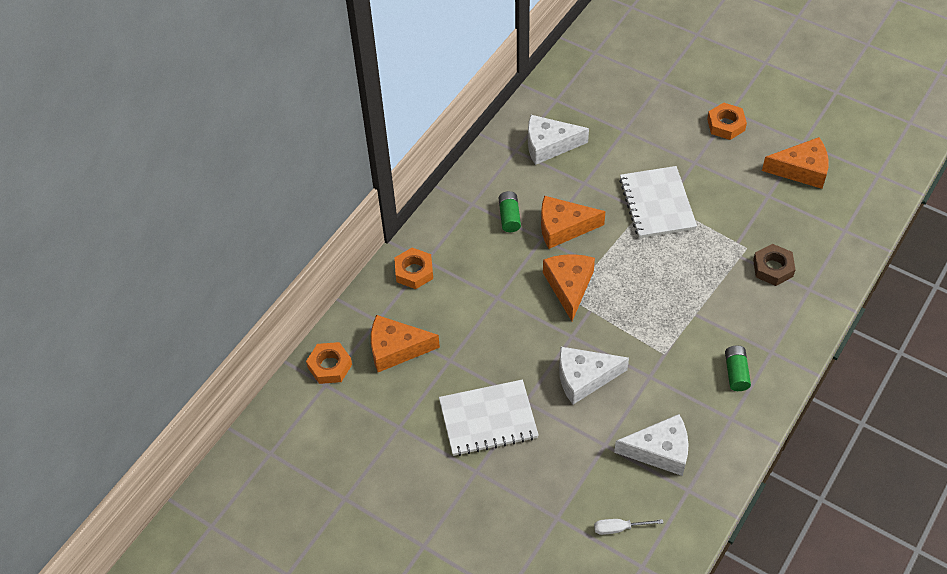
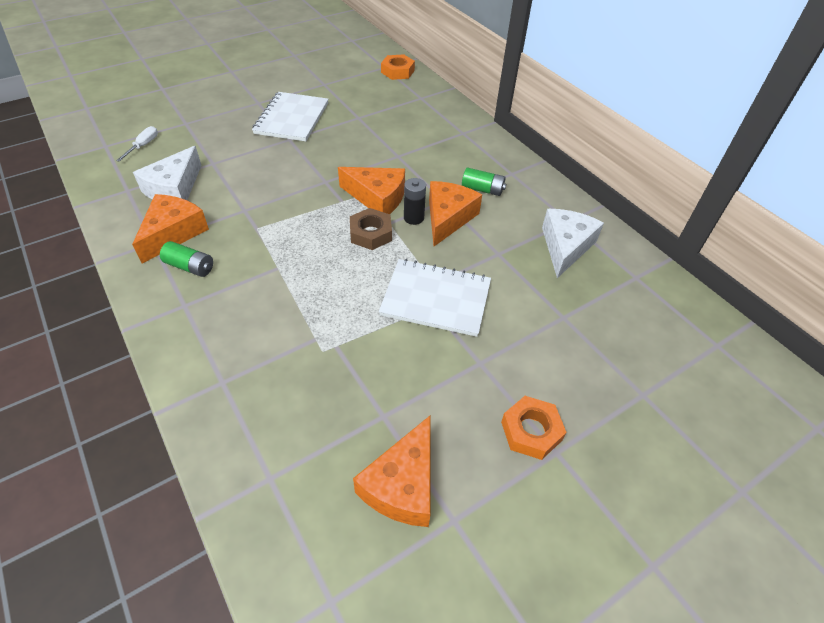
camera: 110 degrees right, 5 degrees down
orange cheese [371,315,440,372] -> orange cheese moved to [132,194,209,264]
orange nut [394,248,433,289] -> none
white cheese [559,347,629,404] -> none
brown nut [753,244,796,286] -> brown nut moved to [350,208,392,250]
none -> black battery [404,178,426,225]

